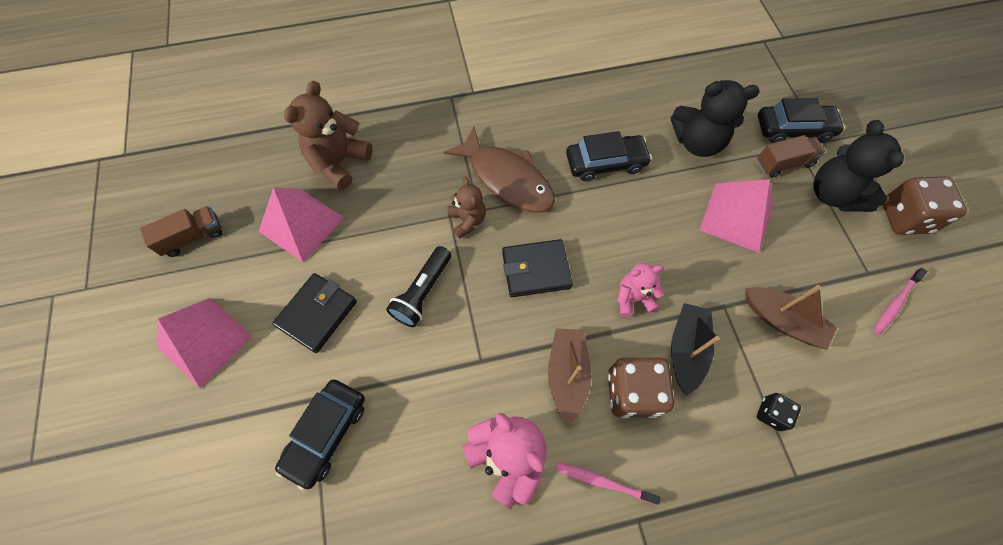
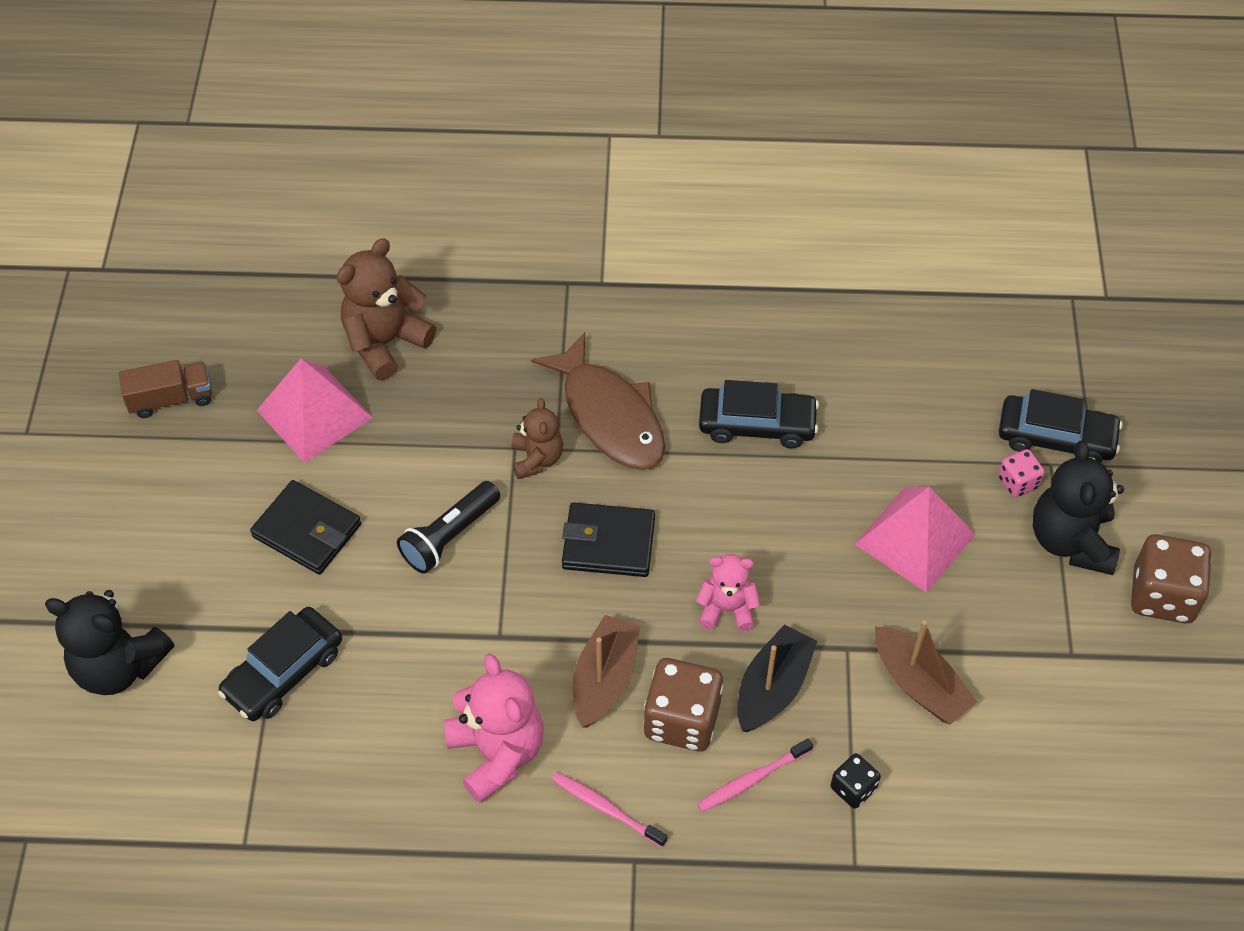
camera: 15 degrees right, 10 degrees down
pink pyramid [157,298,253,388] -> none
black wallet [272,273,357,353] -> black wallet turned 75 degrees clockwise [250,480,361,575]
black teddy bear [671,80,759,157] -> black teddy bear moved to [45,590,174,695]
brown truck [757,135,826,178] -> pink dice [998,449,1045,498]
pink toothbrush [873,268,928,335] -> pink toothbrush moved to [697,738,813,812]

